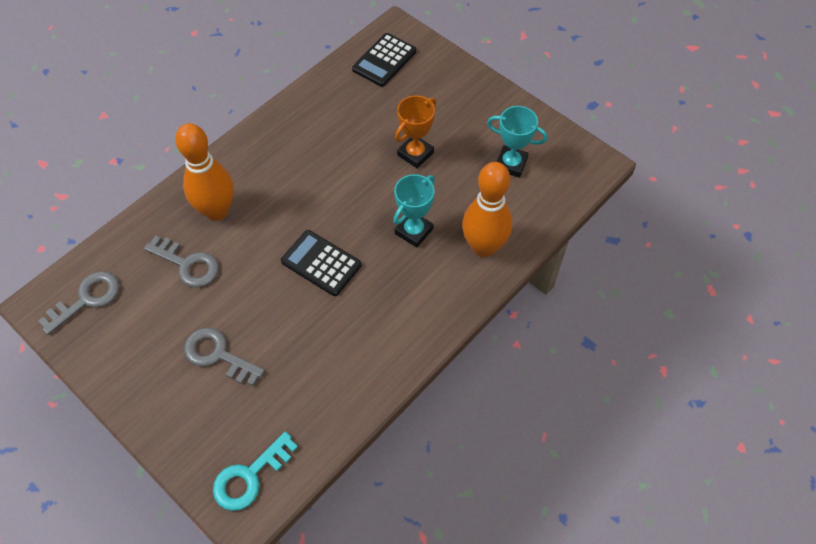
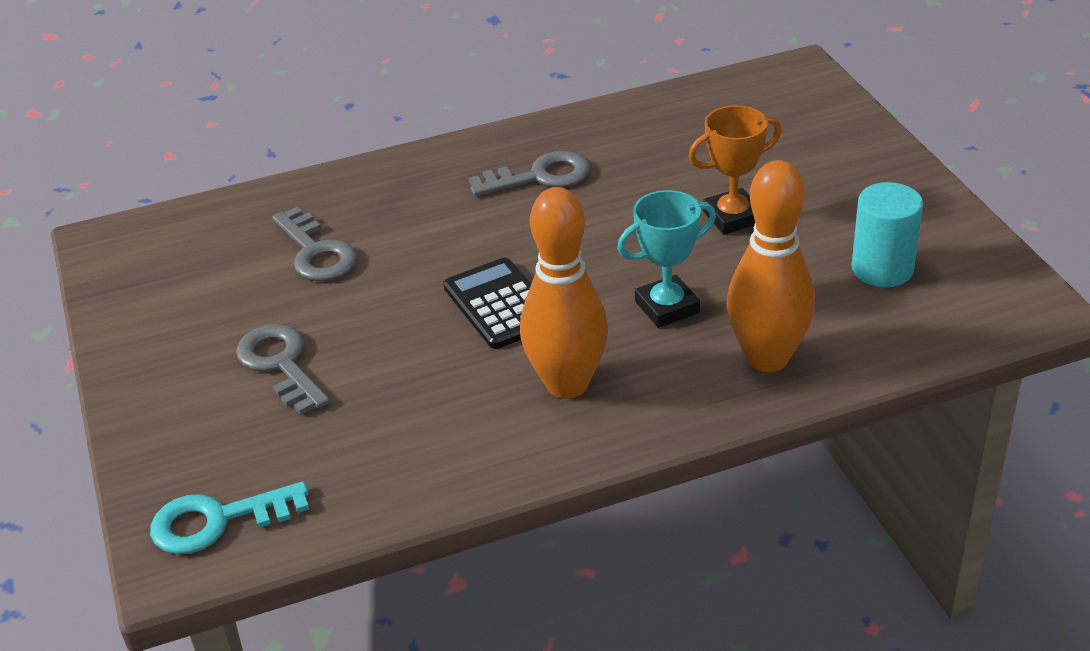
camera: 30 degrees right, 20 degrees down
grey key [38,271,119,335] -> grey key moved to [469,151,590,196]
orange bowling pin [175,123,234,221] -> orange bowling pin moved to [520,187,608,399]
black calculator [352,33,416,87] -> none
turquoise trophy [487,106,548,178] -> turquoise cylinder [851,182,923,287]

